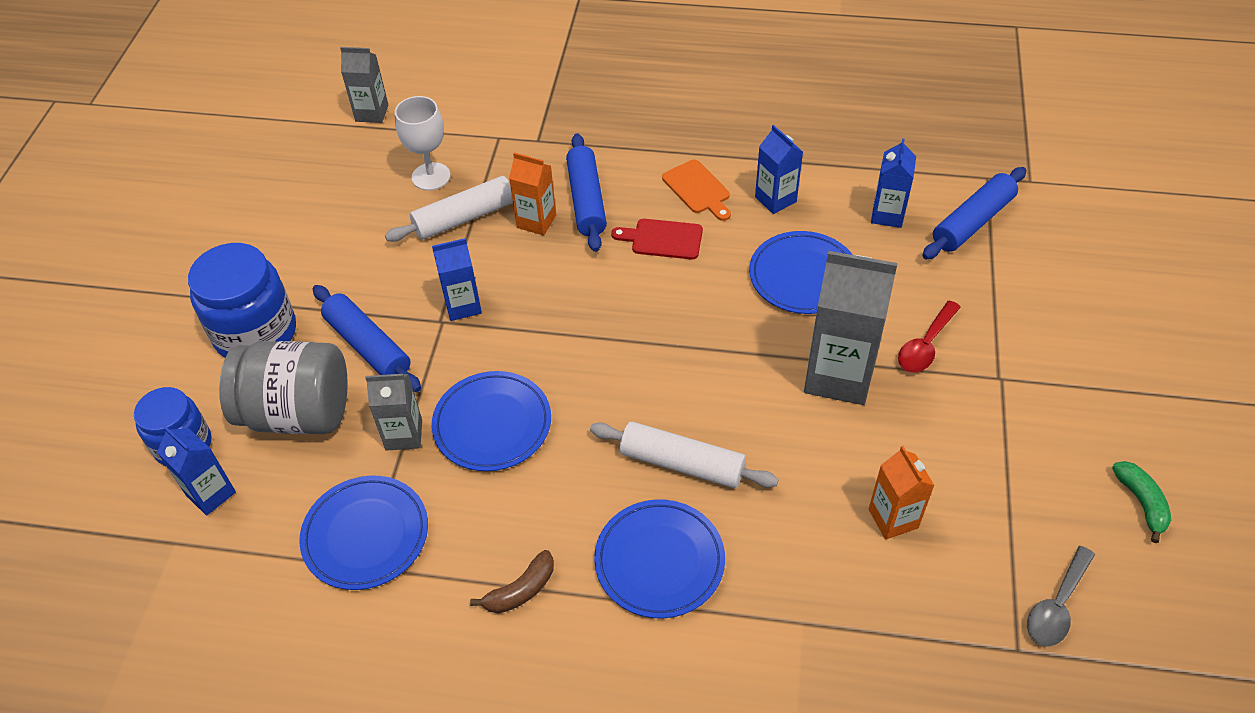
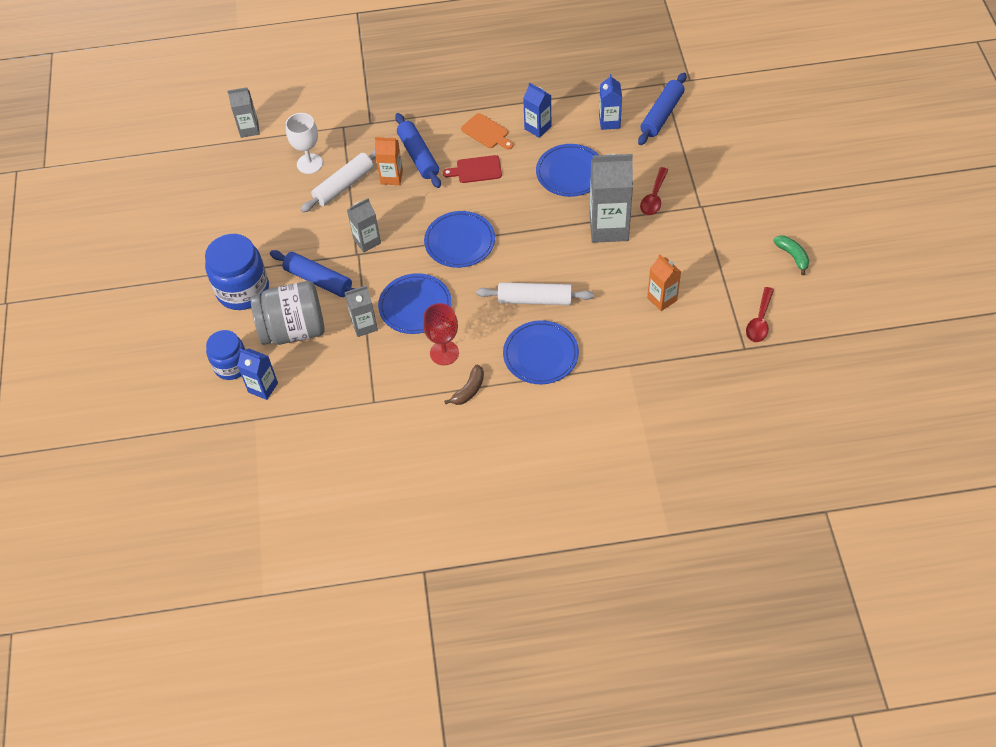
camera: 15 degrees left, 5 degrees up
blue plate [299,476,428,590] -> blue plate moved to [424,211,495,268]
blue carton [432,238,482,321] -> grey carton [347,198,381,252]
grey spoon [1027,546,1095,646] -> red spoon [746,287,774,342]
none -> red goblet [423,303,459,365]

